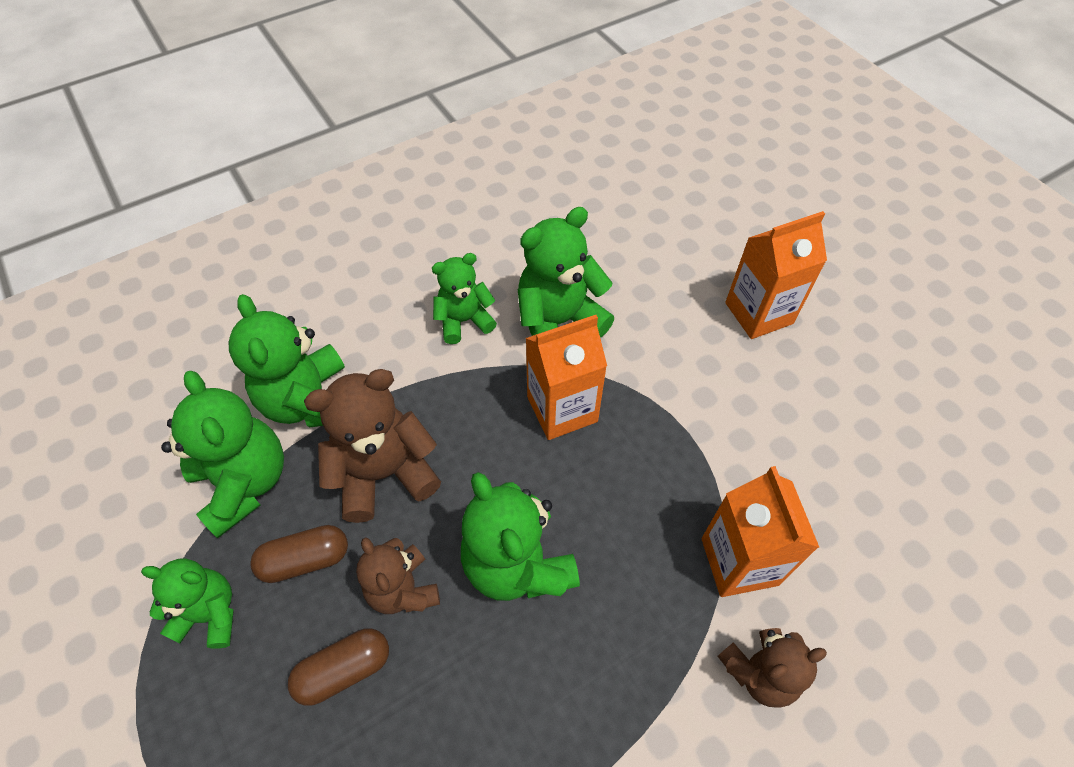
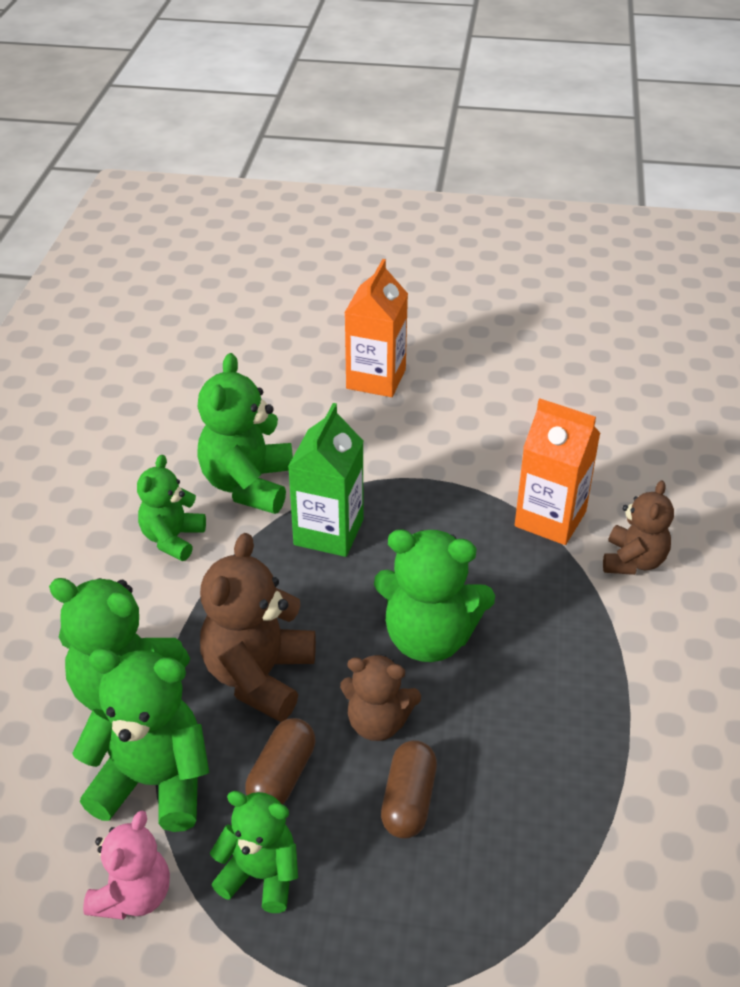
camera: 50 degrees left, 15 degrees down
green teddy bear [141,559,234,649] -> green teddy bear turned 60 degrees clockwise [210,791,298,913]
orange carton [525,315,607,440] -> green carton [288,403,364,557]
none -> pink teddy bear [83,811,170,920]

